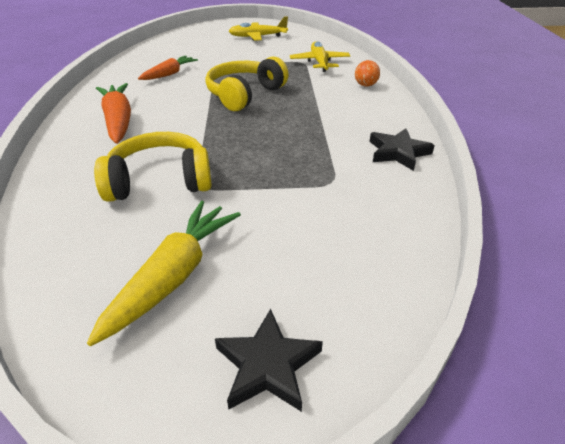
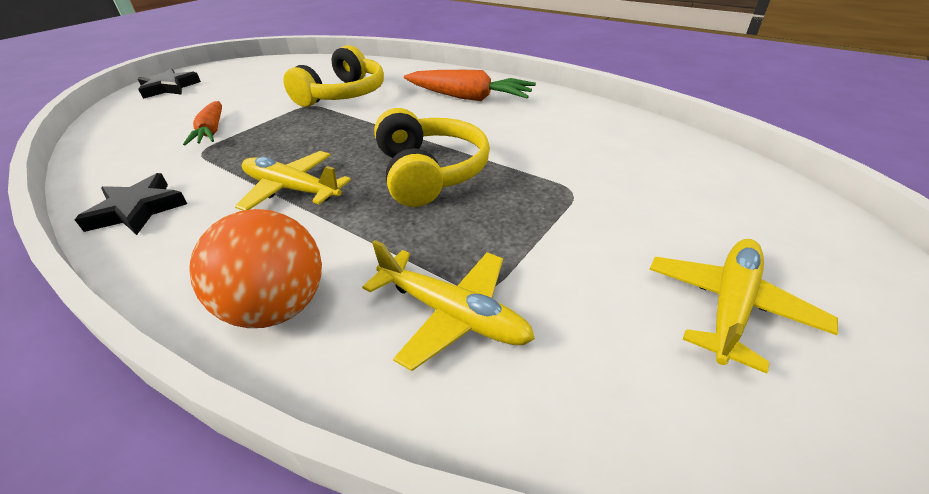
camera: 130 degrees right, 0 degrees up
yellow carrot [87,201,241,346] -> none
orange carrot [138,56,198,80] -> orange carrot moved to [183,101,222,146]
orange ball [355,60,380,87] -> orange ball [189,209,322,328], size x1.87
none -> yellow plane [235,151,351,211]

